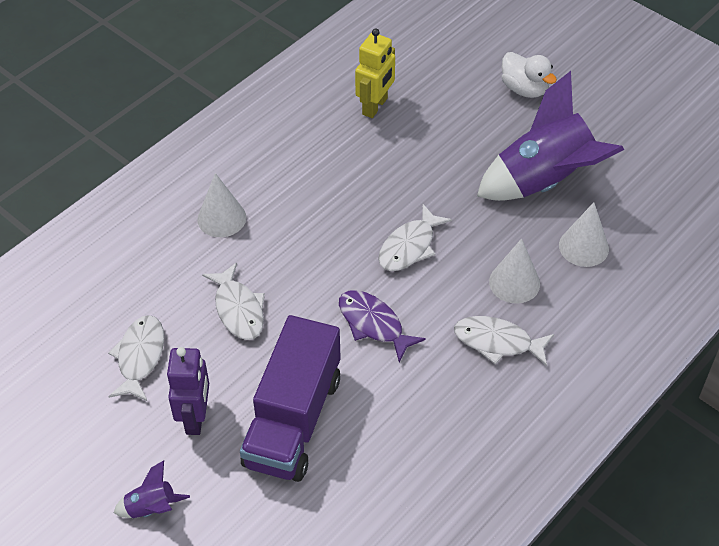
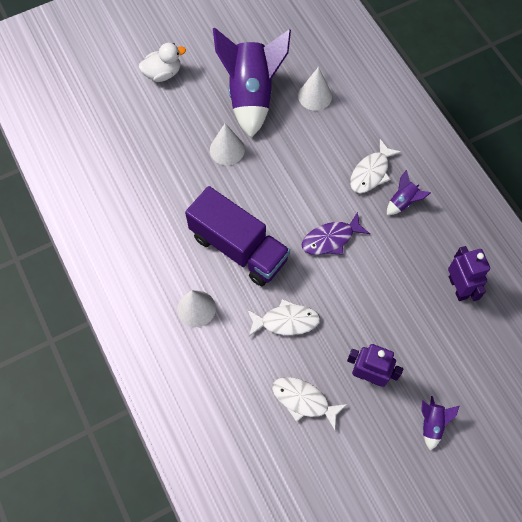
camera: 70 degrees left, 15 degrees up
purple truck [240,315,341,482] -> purple truck moved to [185,186,290,286]
yellow robot [355,28,395,118] -> none
white fish [378,204,452,271] -> none
white cone [489,238,540,304] -> white cone moved to [210,123,245,165]
none -> purple rocket [387,170,431,215]
none -> purple robot [448,246,490,301]

